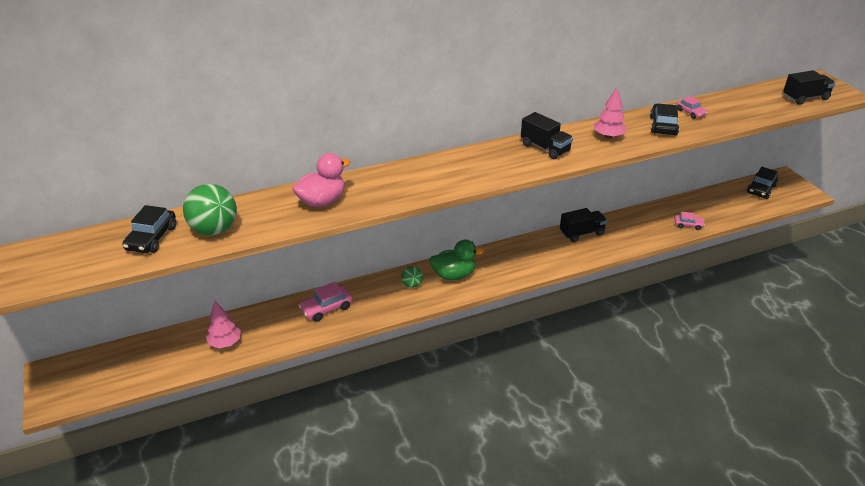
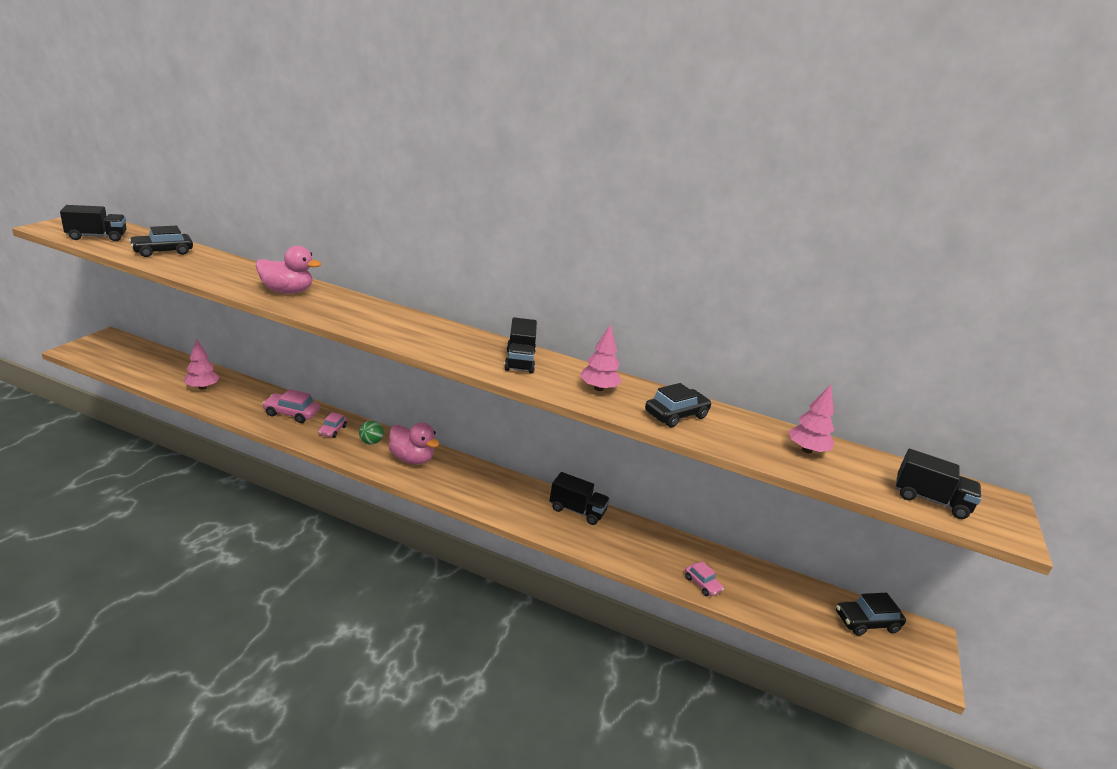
camera: 40 degrees right, 10 degrees down
green ball [183,184,237,235] -> none
green duck [429,239,484,280] -> pink duck [389,422,439,464]
pink car [677,96,708,119] -> pink car moved to [318,412,347,438]
none -> black truck [60,205,127,241]
none -> pink tree [788,384,834,453]

